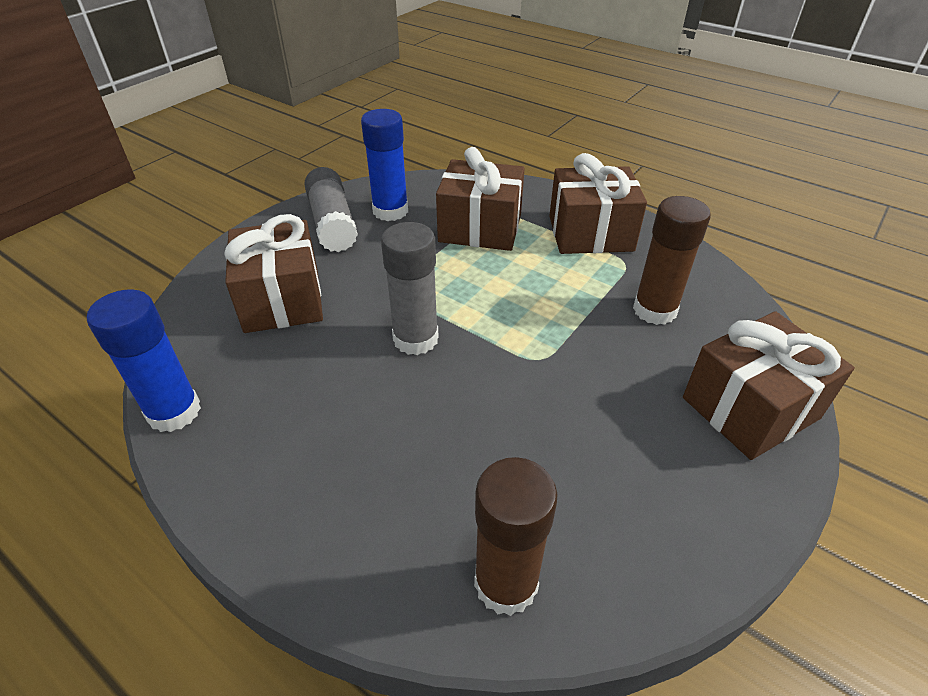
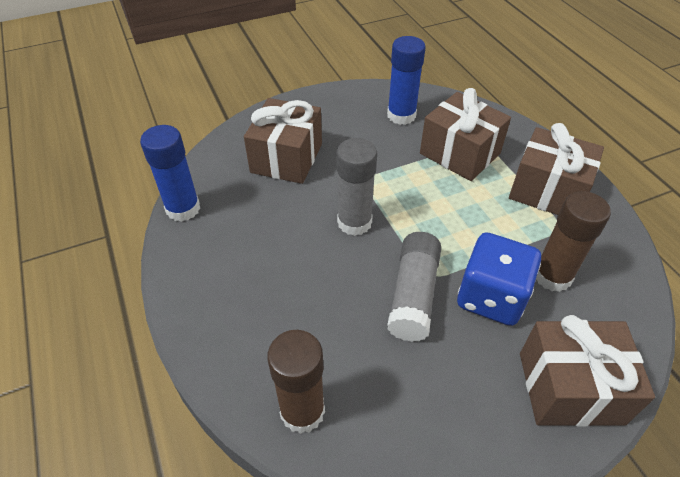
camera: 30 degrees right, 5 degrees up
grey glue stick [304,167,358,252] -> grey glue stick moved to [387,232,441,342]
none -> blue dice [457,232,541,326]

